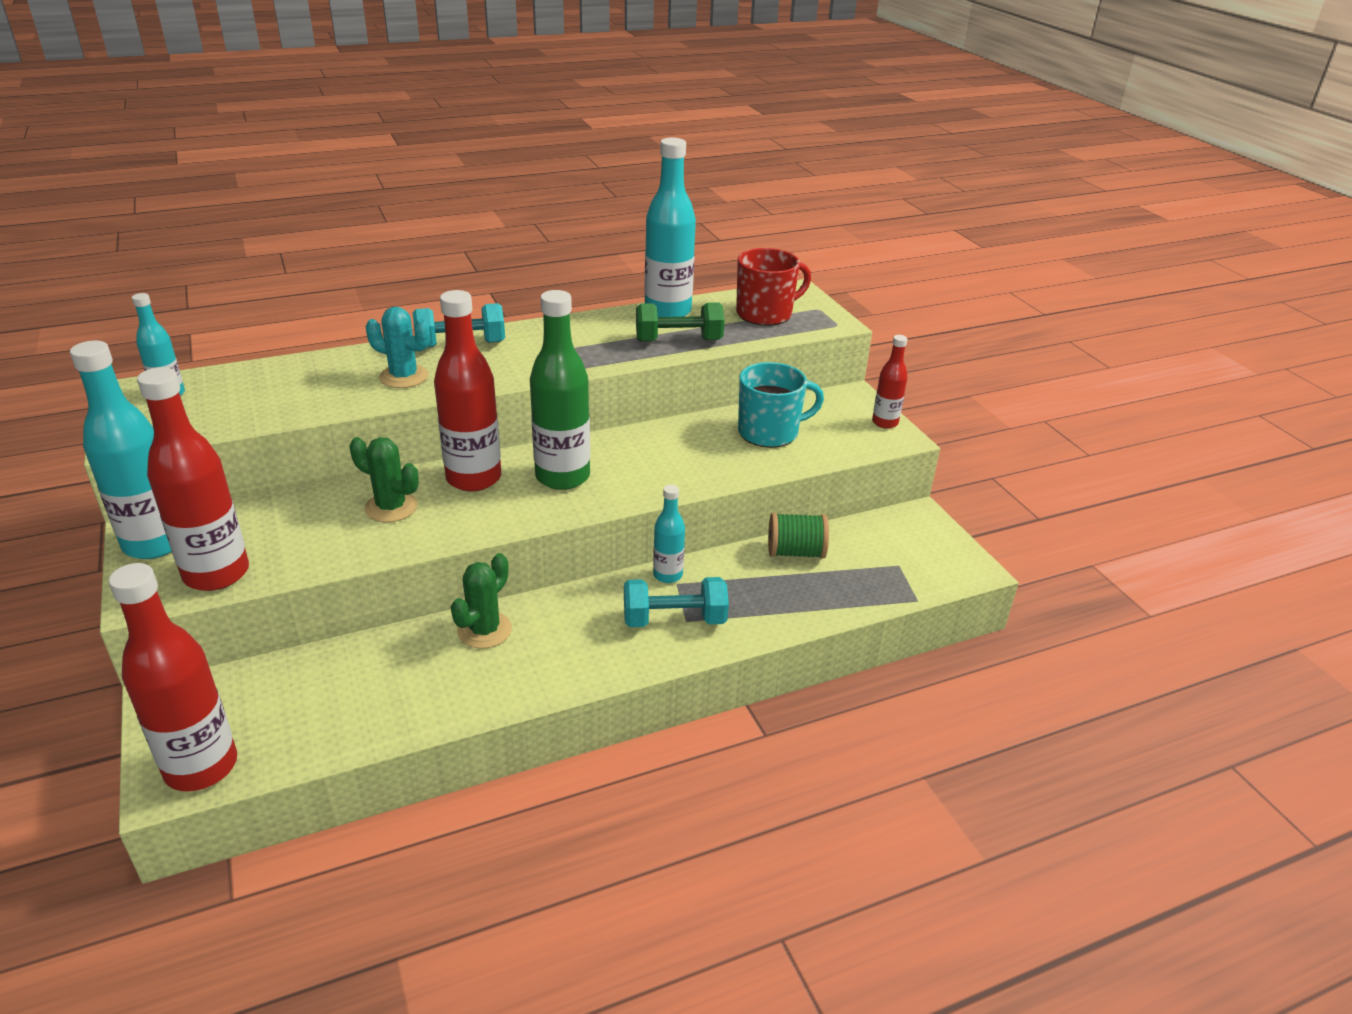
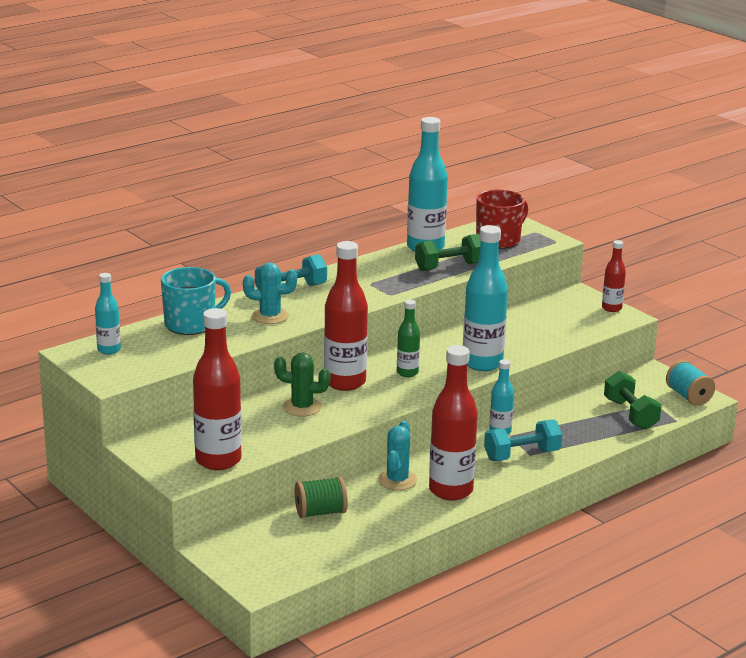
camera: 15 degrees left, 10 degrees down
turquoise bottle [70,341,172,559] -> turquoise bottle moved to [463,225,508,371]
red bottle [109,563,237,791] -> red bottle moved to [429,345,478,500]
green cactus [451,553,512,649] -> turquoise cactus [378,421,417,490]
green bottle [530,290,590,490] -> green bottle [397,300,420,377], size x0.53
turquoise mug [738,362,824,448] -> turquoise mug moved to [161,267,231,335]
green spool [768,513,829,559] -> green spool moved to [295,476,348,518]
none -> green dumbbell [604,371,662,430]
none -> turquoise spool [666,360,715,406]

